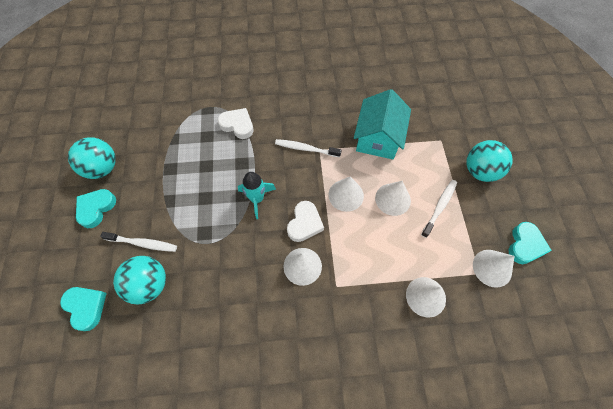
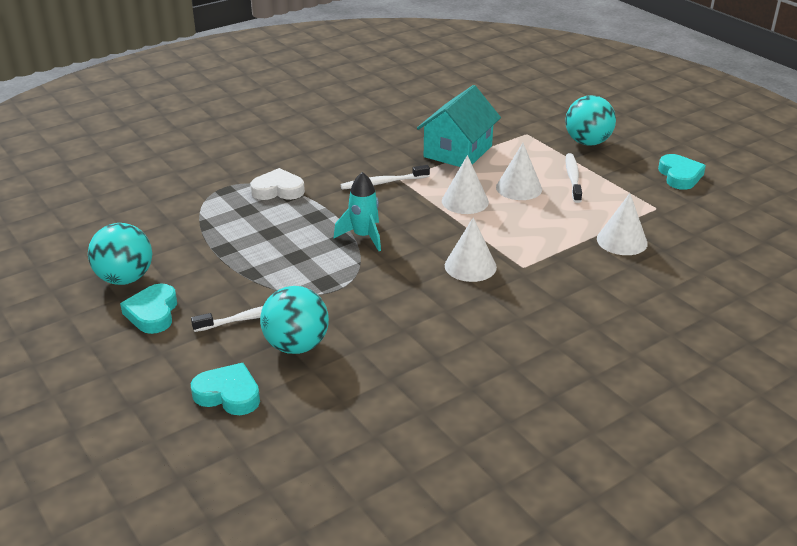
camera: 30 degrees left, 30 degrees down
white heart [287,201,324,242] -> none
turquoise house [354,89,411,159] -> turquoise house turned 45 degrees clockwise [417,85,501,167]
white cone [473,250,515,288] -> none

